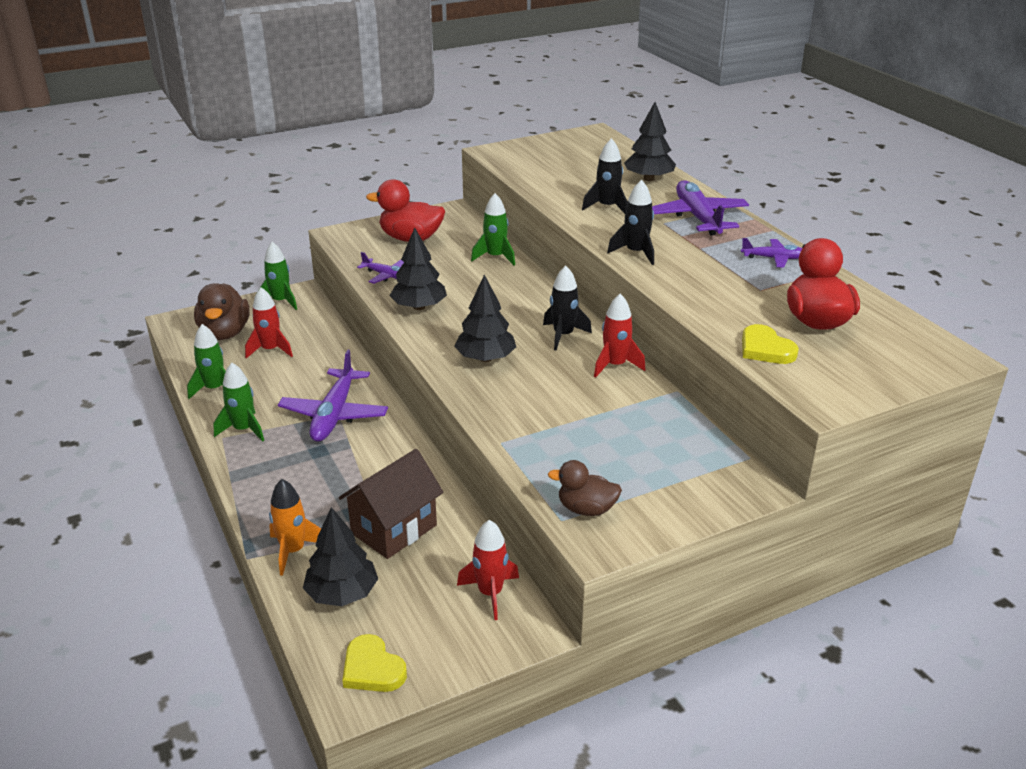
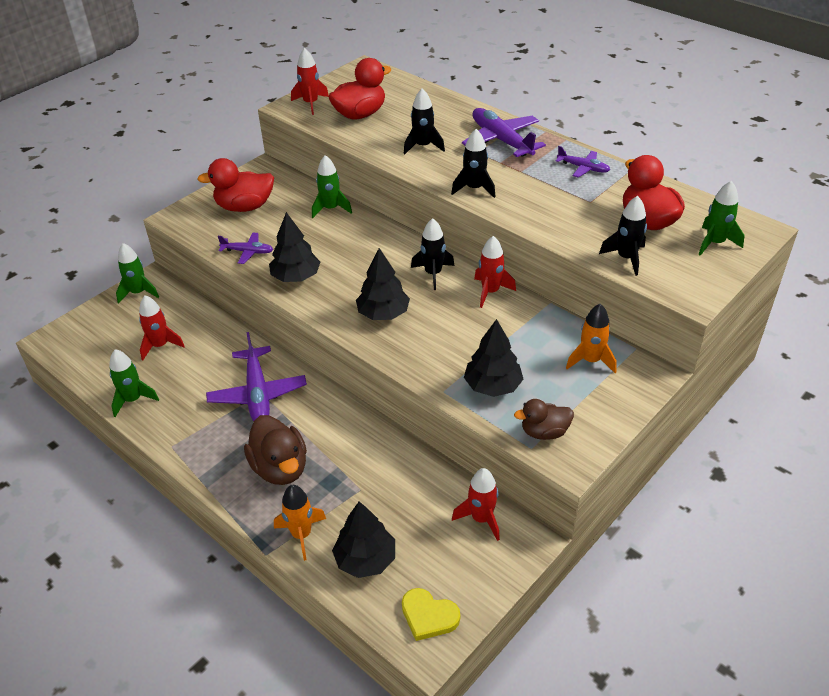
camera: 20 degrees left, 10 degrees up
brown duck [194,283,250,340] -> brown duck moved to [244,415,307,485]
green rocket [213,363,264,442] -> green rocket moved to [698,181,745,256]
brown house [339,449,443,559] -> none
black tree [624,102,676,181] -> black tree moved to [464,319,523,397]
purple plane [741,238,802,268] -> purple plane turned 45 degrees clockwise [555,146,610,178]
yellow heart [742,324,799,364] -> black rocket [599,196,647,276]
none -> red rocket [291,48,329,115]
none -> red duck [328,58,392,119]
none -> orange rocket [566,304,617,373]

